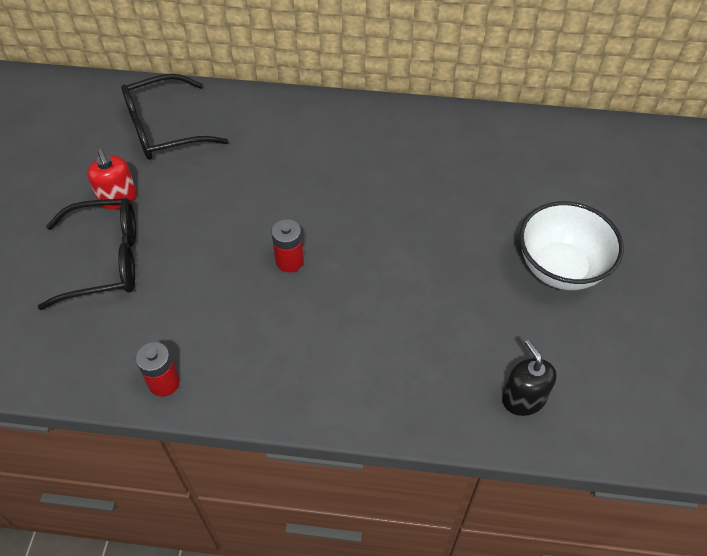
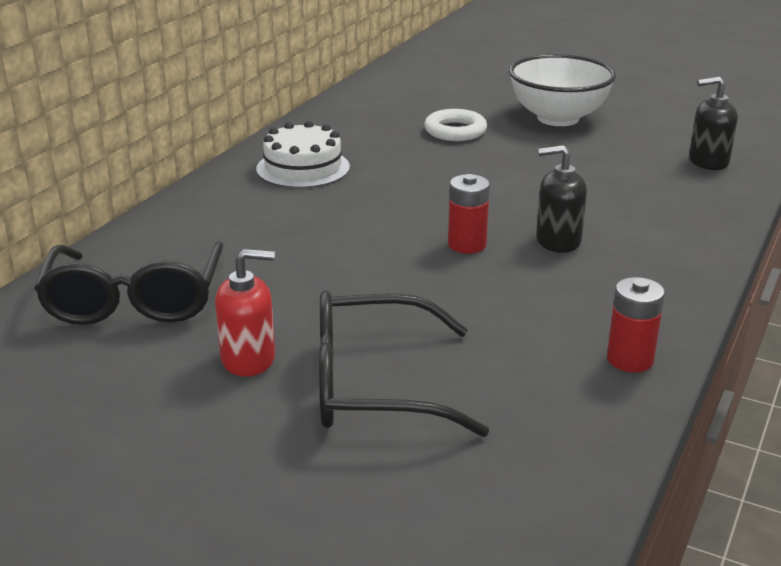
camera: 70 degrees left, 25 degrees down
black glasses [38,198,136,310] -> black glasses turned 105 degrees counterclockwise [319,290,489,437]
none -> white cake [256,121,350,188]
none -> white ring [424,109,487,141]
none -> black soap dispenser [536,145,587,253]

